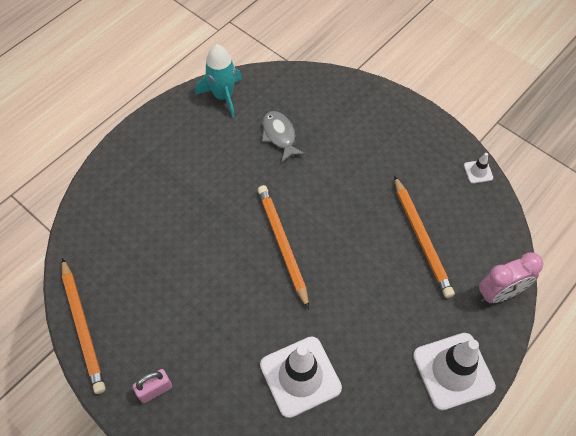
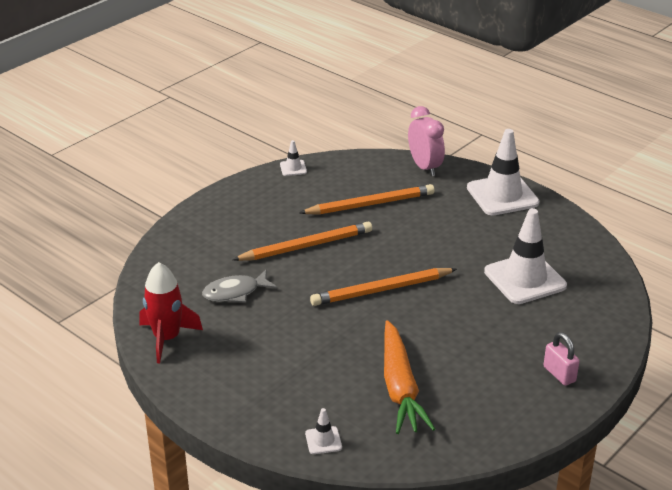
camera: 90 degrees left, 25 degrees down
orange pencil [62,258,105,394] -> orange pencil moved to [232,222,372,261]
turquoise rocket [195,44,242,118] -> red rocket [139,262,203,364]
none -> white traffic cone [305,408,342,454]
none -> orange carrot [384,320,435,434]

